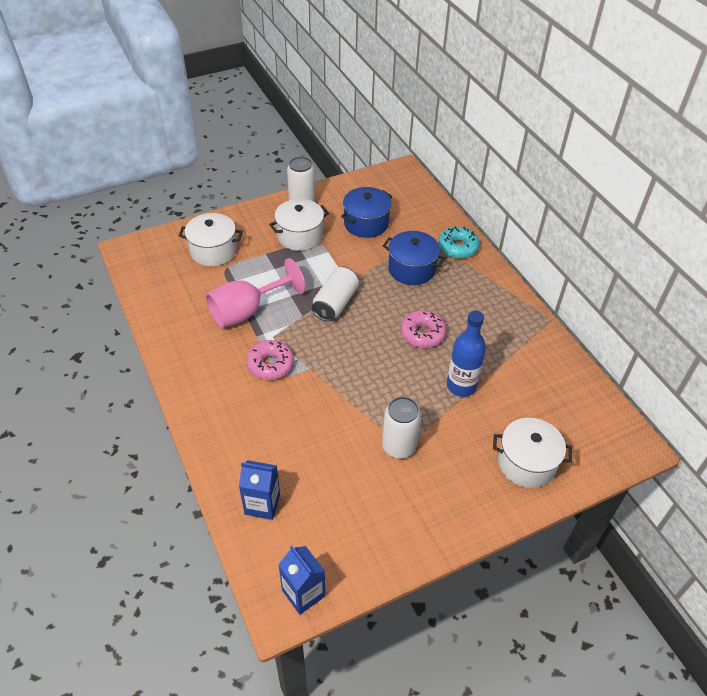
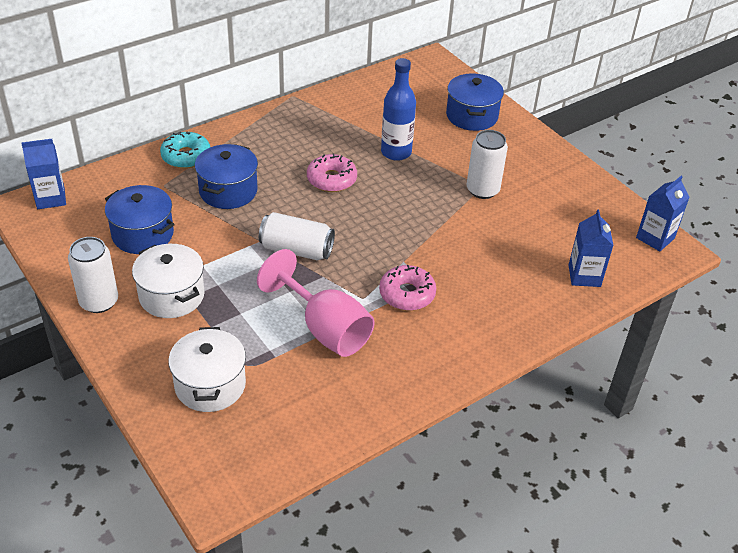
camera: 100 degrees left, 5 degrees down
white pot [493,418,572,488] -> blue pot [446,74,504,131]
none -> blue carton [21,139,66,209]

